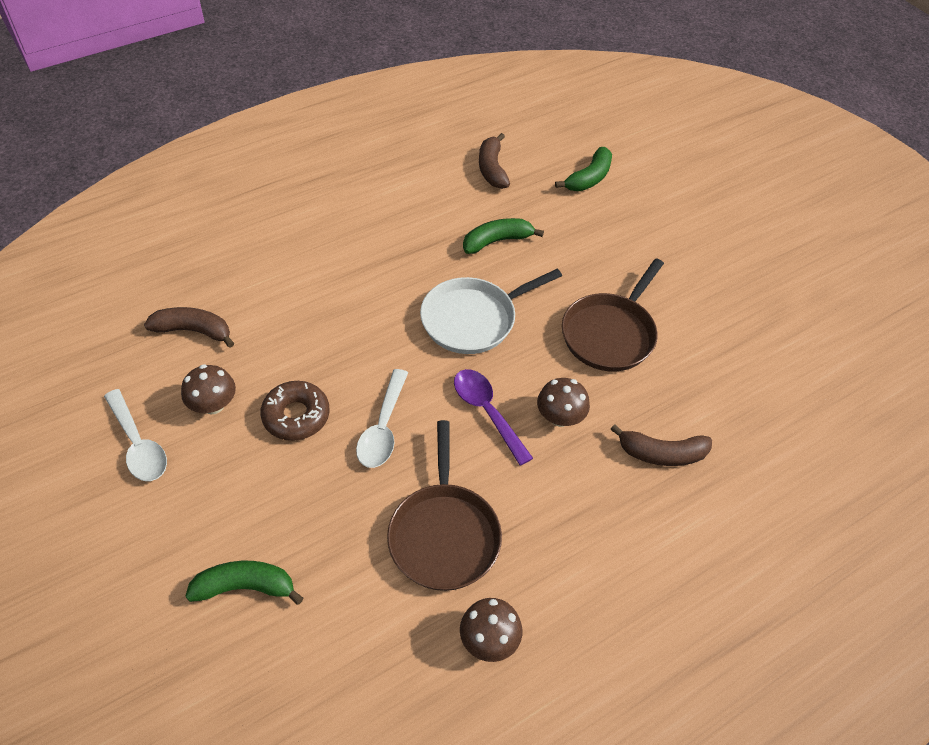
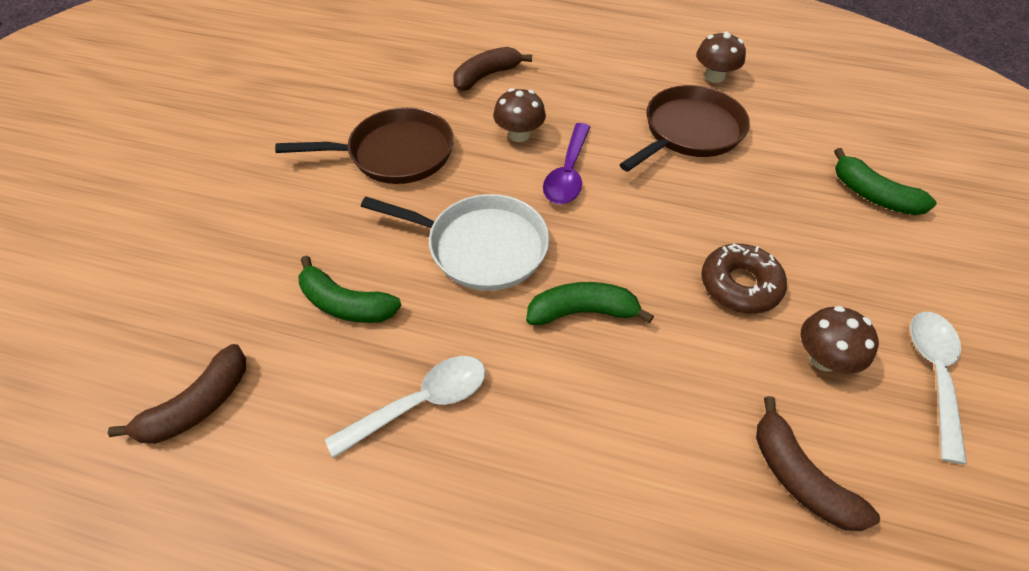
camera: 130 degrees left, 0 degrees up
white spoon [356,369,408,468] -> white spoon moved to [325,356,486,458]
green banana [555,147,612,191] -> green banana moved to [526,282,654,325]
brown banana [610,424,712,466] -> brown banana turned 90 degrees counterclockwise [453,47,532,91]

